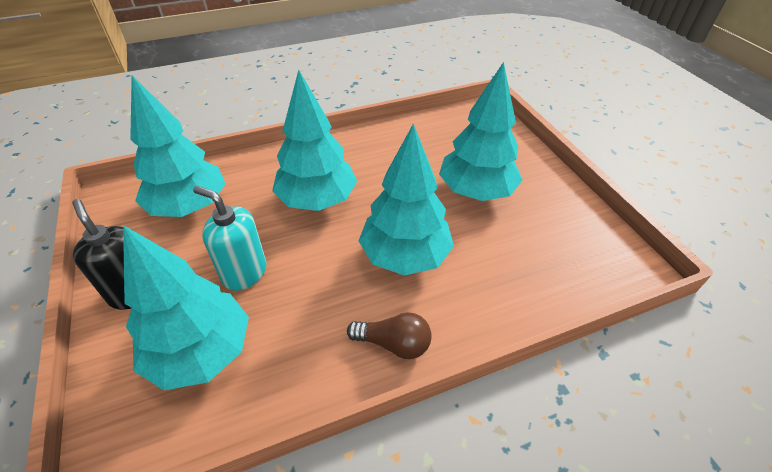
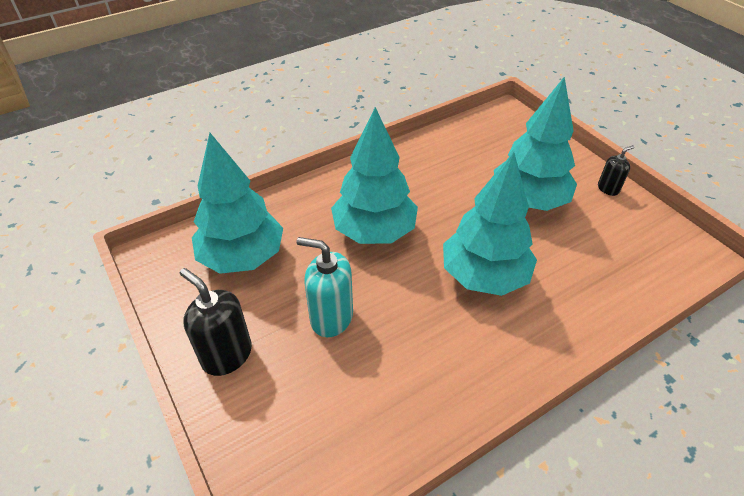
camera: 10 degrees left, 0 degrees up
turquoise tree [123,225,249,390] -> none
brown light bulb [347,312,432,359] -> none
none -> black soap dispenser [598,145,634,196]

